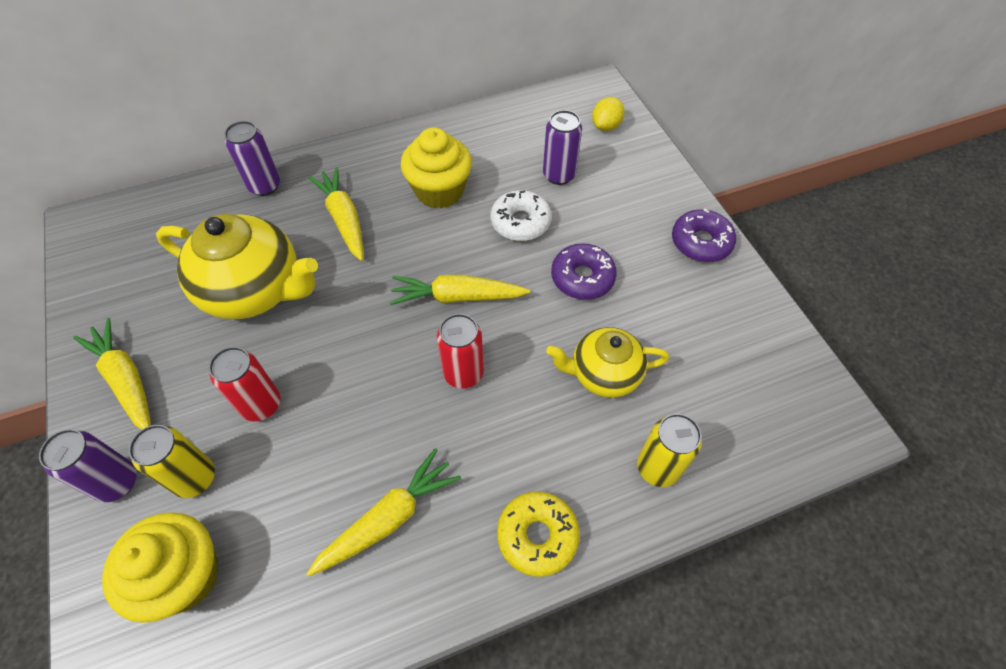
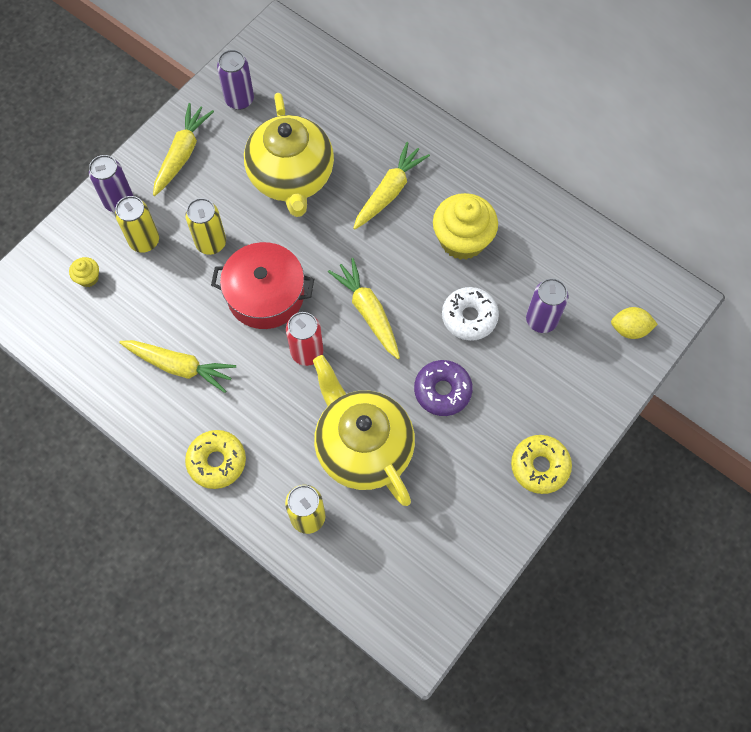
camera: 60 degrees right, 10 degrees up
yellow cupcake [102,513,219,623] -> yellow cupcake [69,257,99,287], size x0.46
red can [209,347,280,421] -> yellow can [185,198,226,255]
purple can [224,121,280,196] -> purple can moved to [217,50,254,110]
yellow teapot [546,327,669,398] -> yellow teapot [313,355,415,506], size x1.63
purple donut [672,209,736,262] -> yellow donut [511,435,572,494]
none -> red pot [211,242,314,329]

